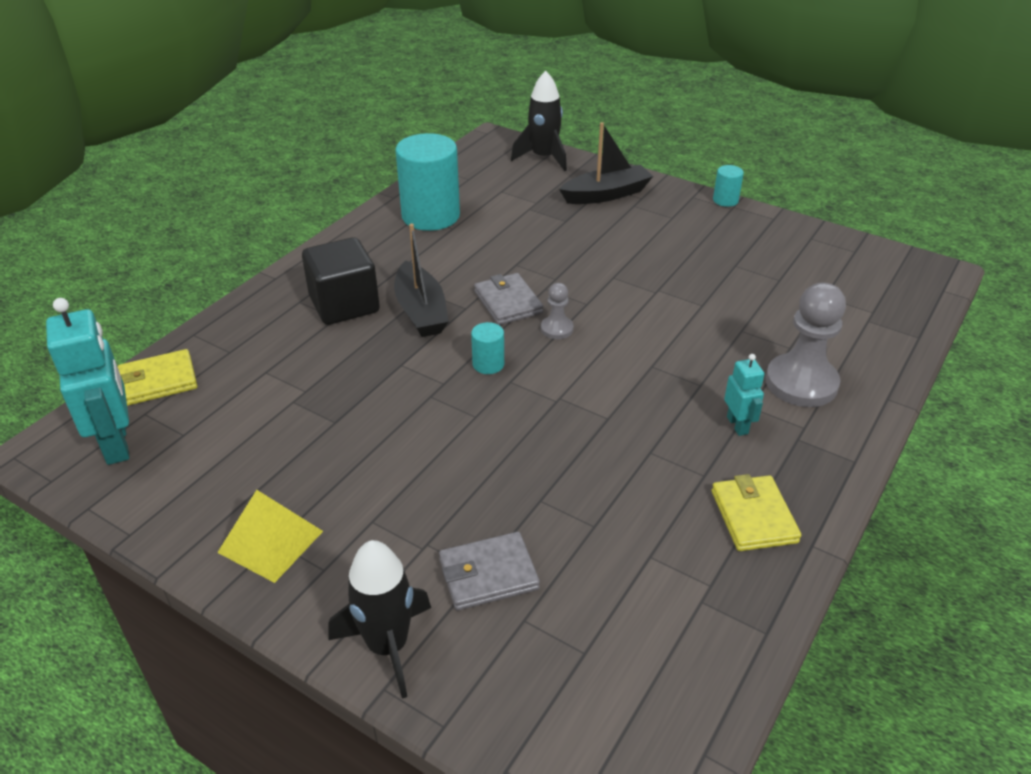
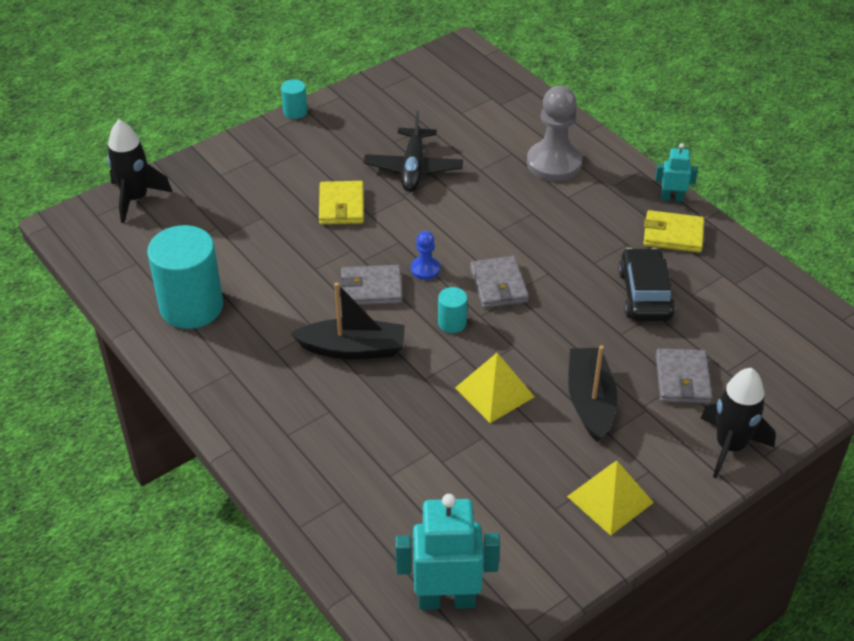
camera: 70 degrees left, 5 degrees up
yellow wallet [118,349,197,406] -> yellow wallet moved to [319,181,364,225]
black cube [302,237,380,325] -> none
grey pawn [541,283,574,339] -> blue pawn [411,231,440,280]
black boat [559,122,653,204] -> black boat moved to [568,345,618,443]
turquoise robot [724,354,764,436] -> turquoise robot moved to [655,143,698,202]
none -> black plane [363,110,463,192]
none -> yellow pyramid [455,353,535,423]
none -> grey wallet [470,256,529,309]
none -> black car [618,248,675,321]

